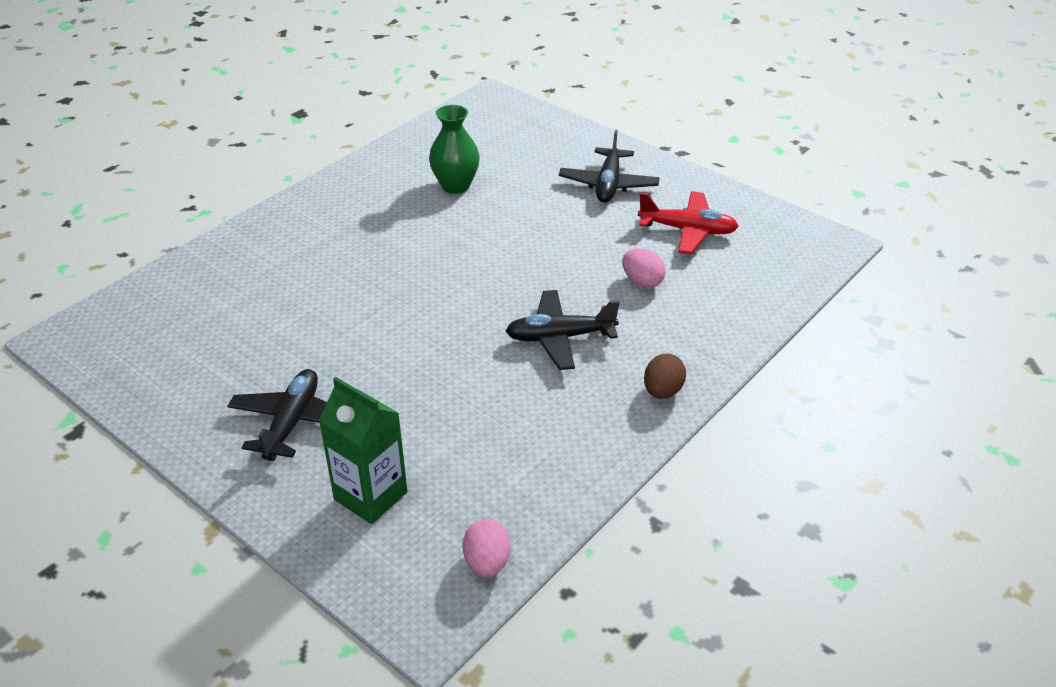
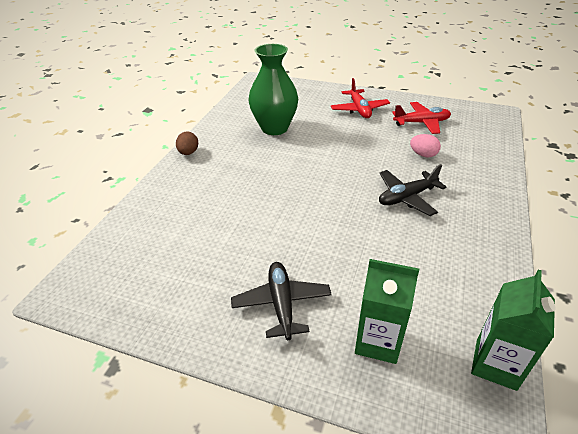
camera: 20 degrees left, 0 degrees up
green vase [429,105,480,194] -> green vase [249,44,298,135], size x1.53
pink egg [463,519,510,577] -> green carton [471,270,555,391]
black plane [559,130,660,203] -> red plane [331,78,390,118]
brown egg [644,353,686,399] -> brown egg moved to [176,131,198,155]

